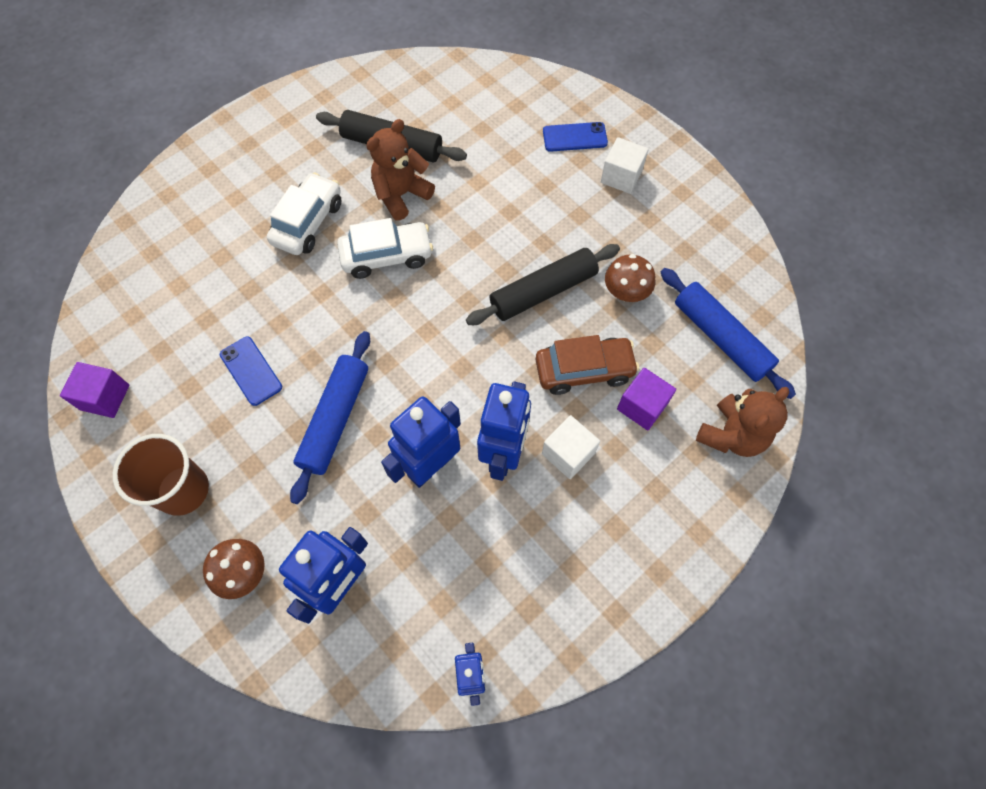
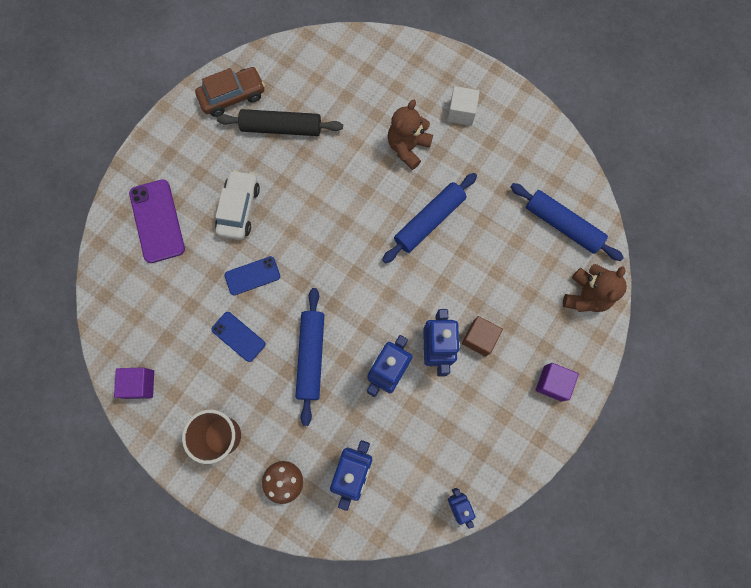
camera: 15 degrees left, 10 degrees up
white car [337,218,433,279] -> none
brown teddy bear [366,119,435,221] -> brown teddy bear moved to [387,100,433,170]
black rolling pin [466,244,620,325] -> blue rolling pin [382,173,477,263]
brown car [535,335,639,395] -> brown car moved to [195,67,265,117]
white cube [542,415,600,479] -> brown cube [462,316,503,357]
blue phone [543,122,608,152] -> blue phone moved to [224,256,280,295]
brown mushroom [605,254,655,302] -> none
purple cube [617,368,676,430] -> purple cube moved to [536,363,579,401]
none -> purple phone [129,179,185,263]

